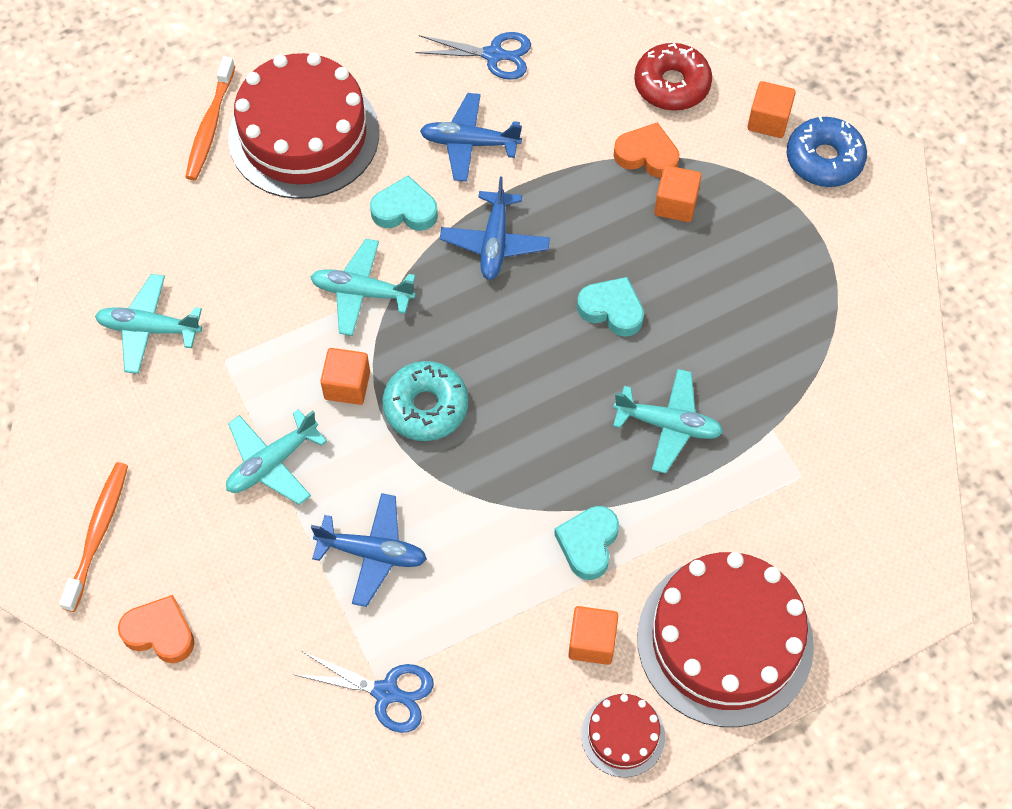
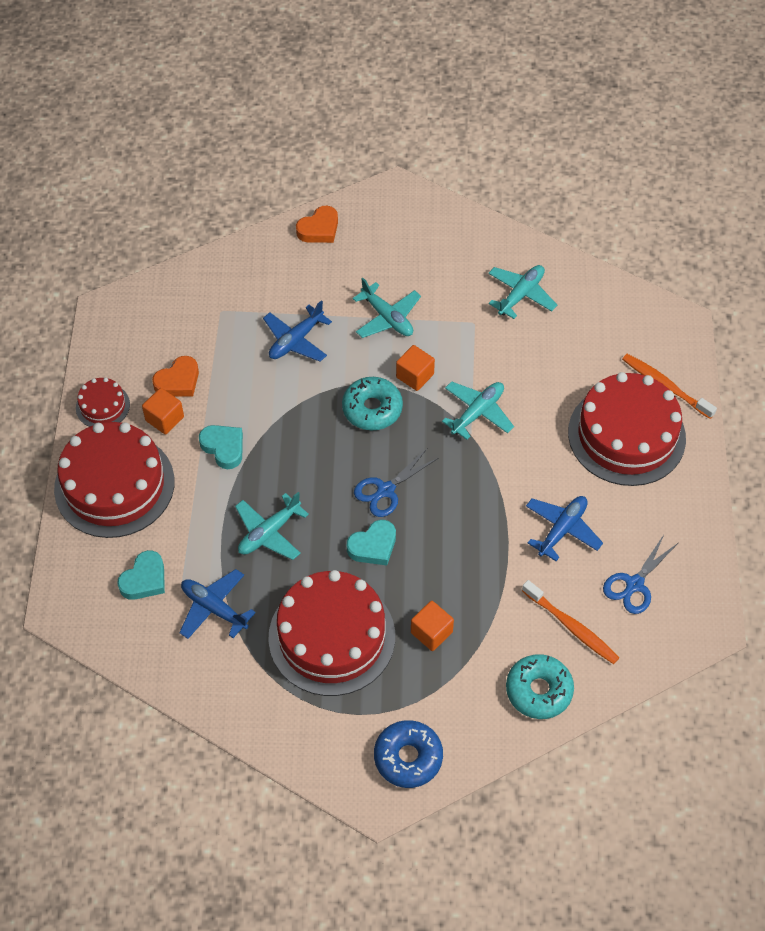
camera: 120 degrees right, 5 degrees down
orange toothbrush [59,462,128,612] -> orange toothbrush moved to [522,580,620,664]
turquoise plane [226,409,327,505] -> turquoise plane turned 150 degrees clockwise [353,278,421,338]
blue scissors [293,652,434,733] -> blue scissors moved to [354,449,438,517]
turquoise heart [370,176,438,231] -> turquoise heart moved to [117,550,165,600]
blue plane [440,176,550,280] -> blue plane moved to [179,569,256,639]
orange heart [614,122,679,178] -> orange heart moved to [152,356,199,396]
red donut [634,43,712,111] -> turquoise donut [506,654,574,719]
orange cube [747,81,796,138] -> none
none -> red cake [268,570,395,696]

